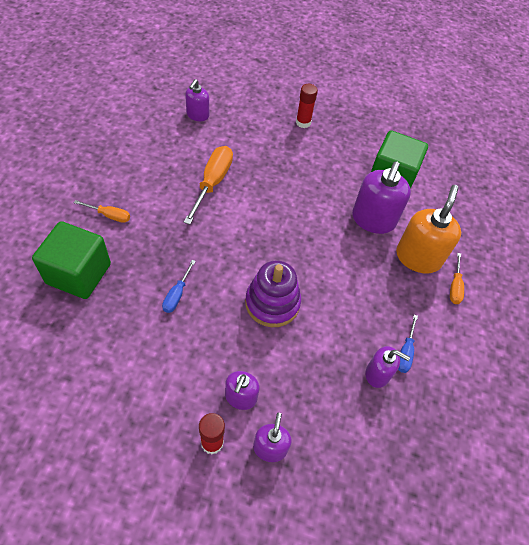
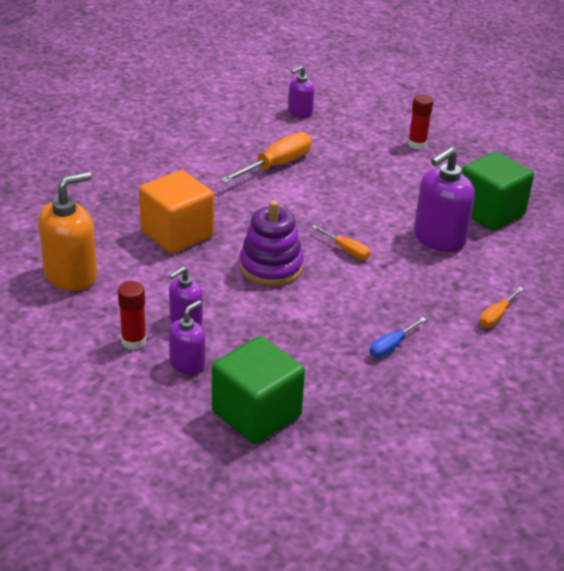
camera: 30 degrees right, 20 degrees down
green cube [32,221,111,299] -> green cube moved to [212,336,305,444]
orange screwdriver [74,200,130,223] -> orange screwdriver moved to [312,225,370,260]
blue screwdriver [162,260,196,313] -> orange cube [139,170,214,254]
purple soap dispenser [366,346,410,388] -> none
orange soap dispenser [396,185,461,273] -> orange soap dispenser moved to [38,172,97,291]

